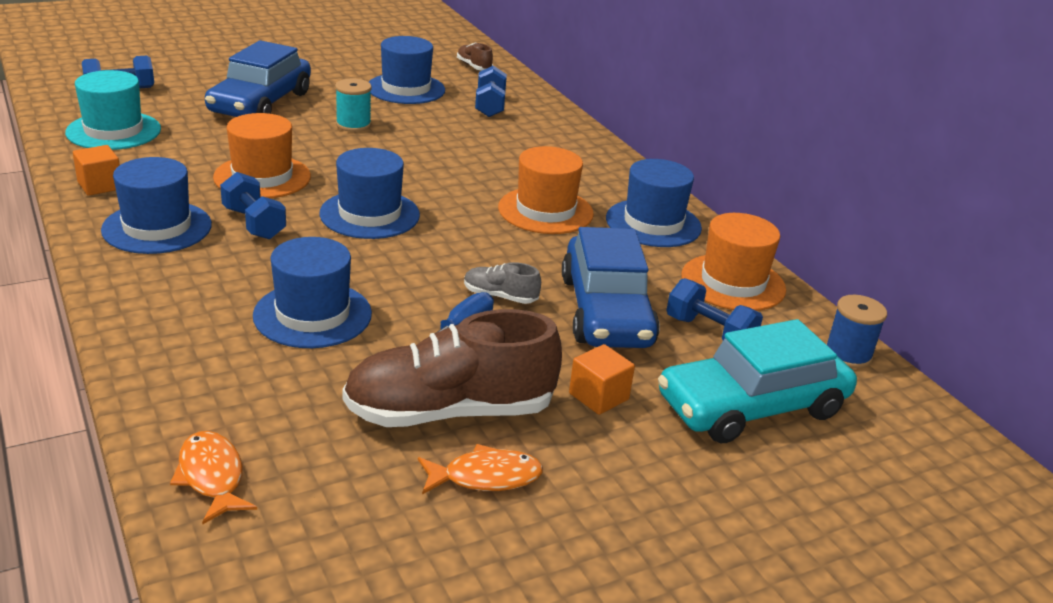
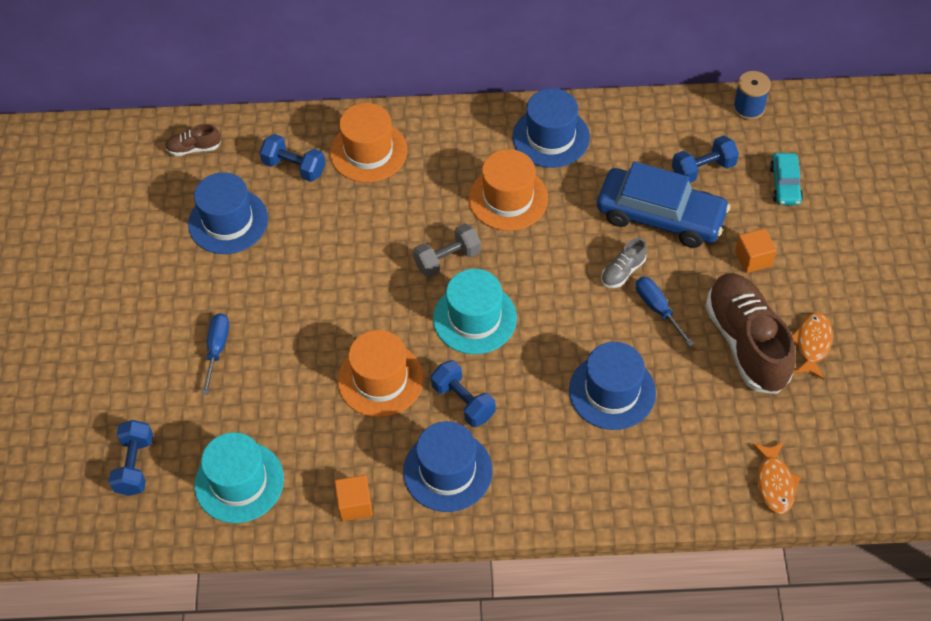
camera: 60 degrees left, 25 degrees up
orange fish [170,431,257,524] -> orange fish turned 90 degrees counterclockwise [752,442,801,514]
blue car [205,40,311,117] -> blue screwdriver [202,313,229,395]
blue dumbbell [220,172,286,239] -> blue dumbbell turned 60 degrees clockwise [431,360,496,427]
blue hat [319,148,420,239] -> turquoise hat [433,269,517,354]
turquoise spool [335,79,372,132] -> none
brown shoe [342,309,562,427] -> brown shoe turned 150 degrees clockwise [705,273,796,394]
turquoise car [658,319,857,443] -> turquoise car [770,153,803,205], size x0.50
orange hat [681,213,786,311] -> orange hat moved to [330,103,407,183]
none -> grey dumbbell [413,223,481,278]

